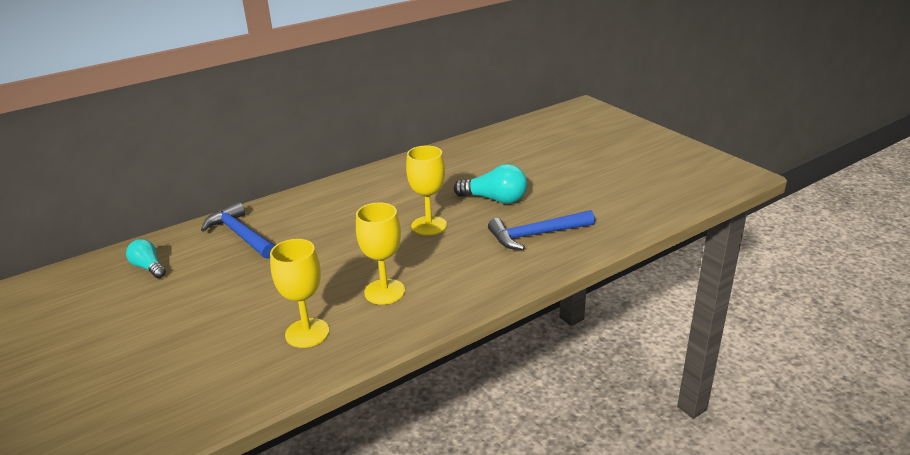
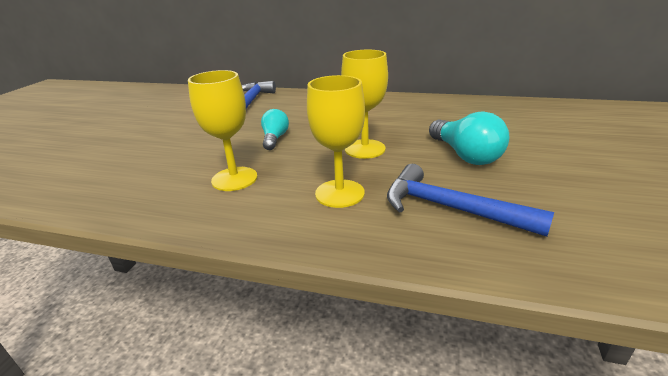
camera: 50 degrees right, 0 degrees up
turquoise light bulb [126,239,166,278] -> turquoise light bulb moved to [261,109,289,150]
yellow goblet [270,239,329,348] -> yellow goblet moved to [307,75,365,208]

